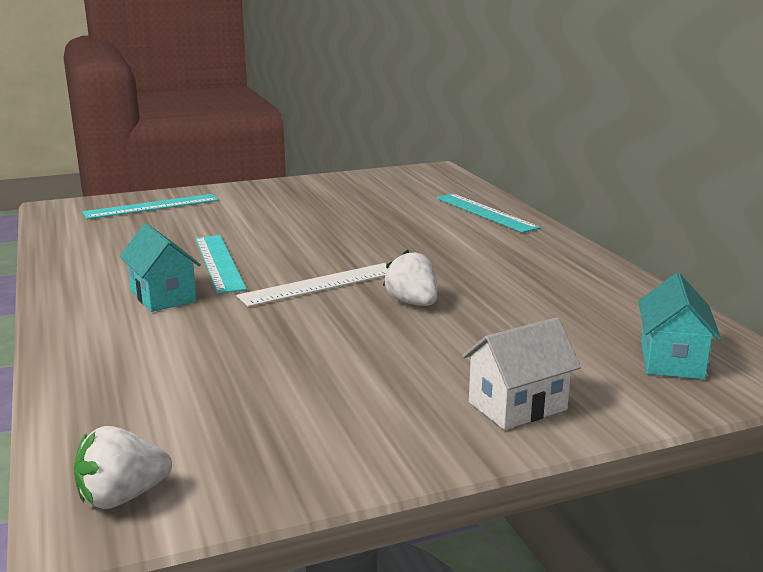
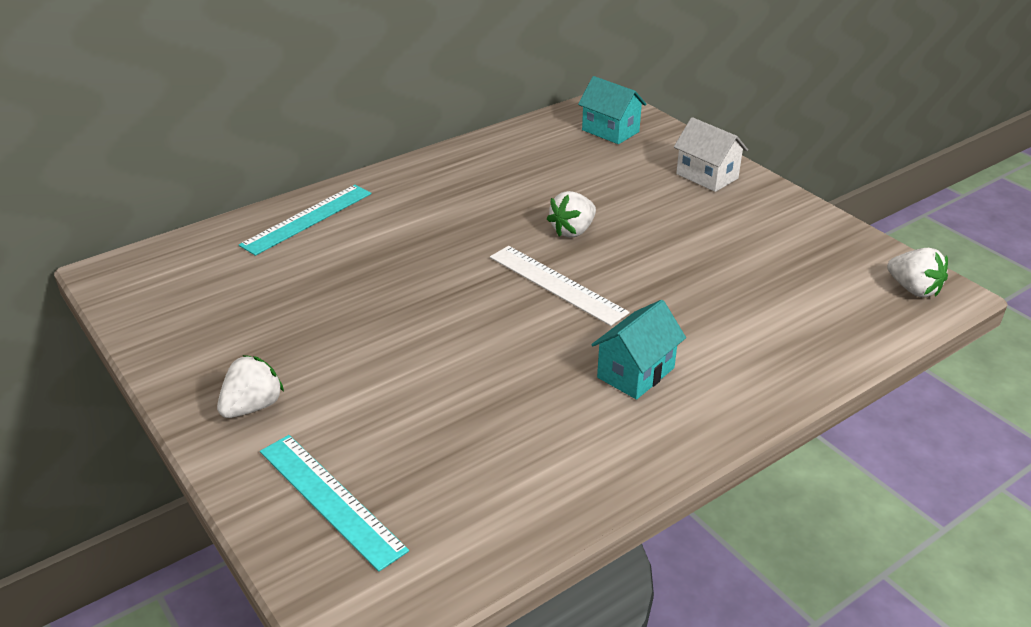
camera: 105 degrees left, 15 degrees up
turquoise ruler [195,235,247,294] -> none
turquoise house [638,273,721,379] -> turquoise house turned 45 degrees clockwise [578,76,647,144]
none -> white strawberry [217,355,284,418]

